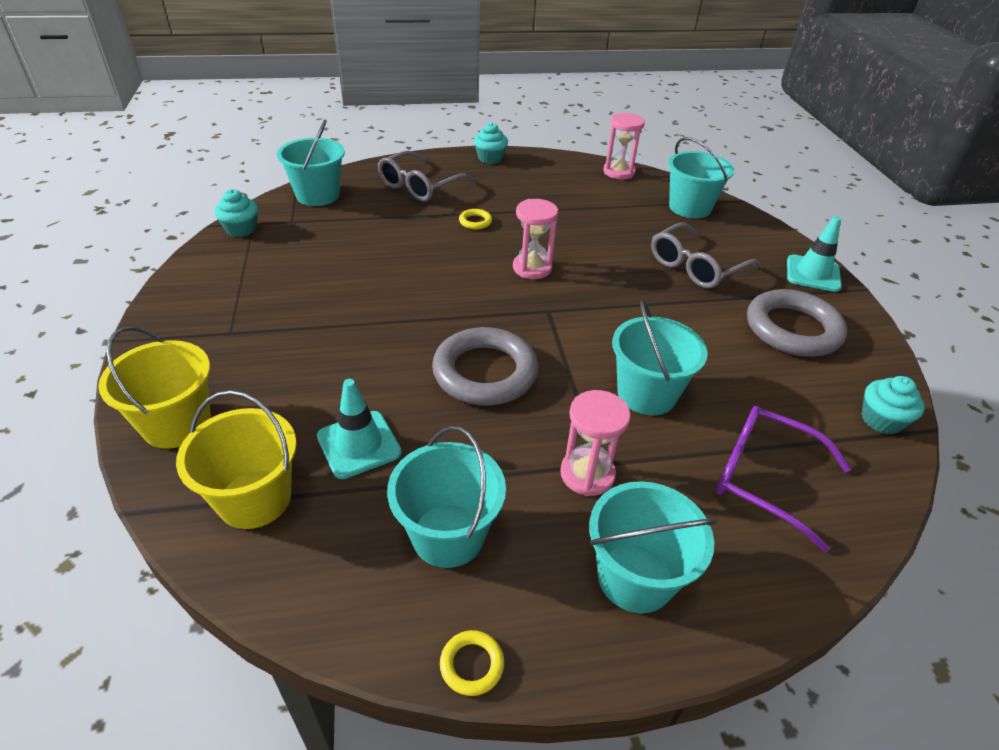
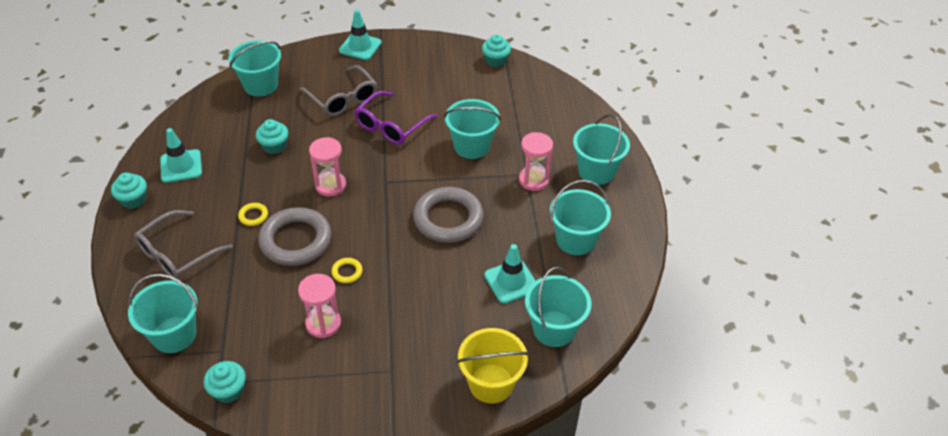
camera: 85 degrees left, 5 degrees up
yellow bucket [176,390,297,529] -> turquoise bucket [525,267,592,347]
grey glasses [378,151,475,202] -> grey glasses turned 90 degrees clockwise [134,210,233,279]
yellow ring [440,630,504,696] -> yellow ring moved to [331,258,363,283]
pink hourglass [603,113,645,179] -> pink hourglass moved to [298,274,341,338]
purple glasses [716,406,851,552] -> purple glasses moved to [354,91,438,145]
grey ring [747,289,847,357] -> grey ring moved to [258,207,332,266]
none -> turquoise traffic cone [160,128,202,183]
none -> turquoise cupcake [256,119,289,154]

